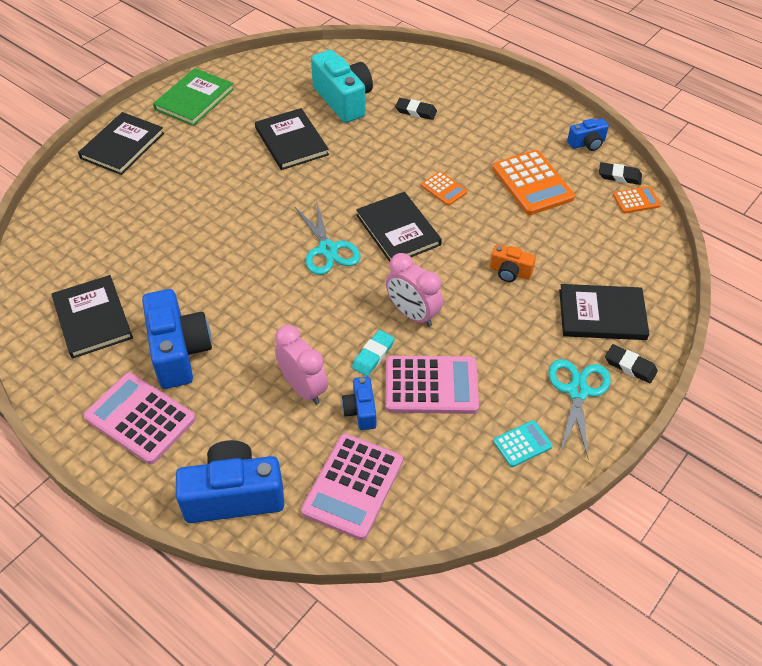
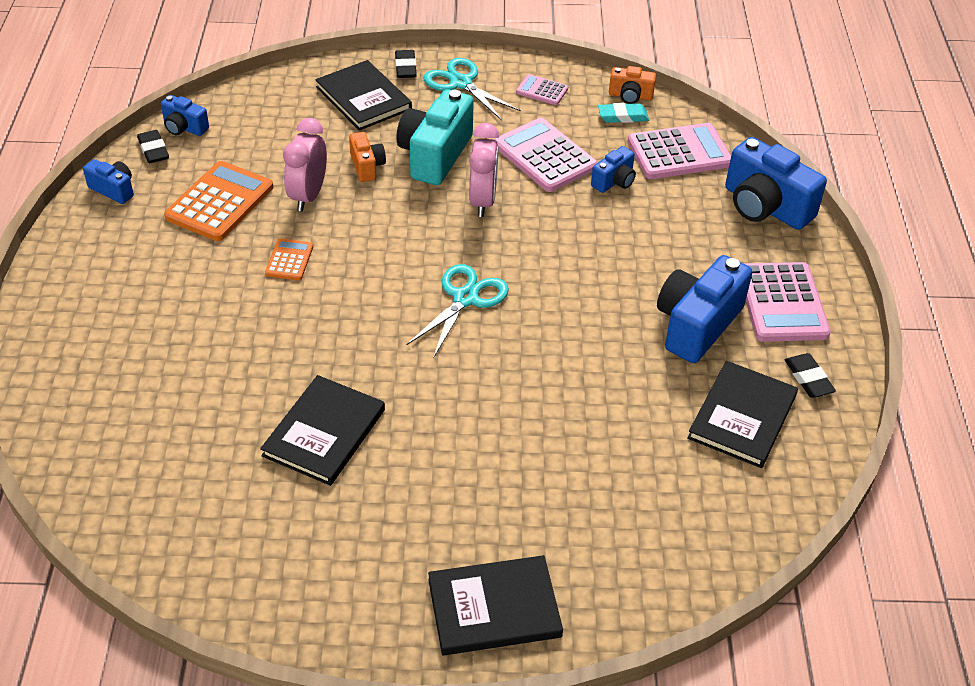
camera: 130 degrees left, 5 degrees down
green book [153,68,234,126] -> none
pink clock [275,325,328,405] -> pink clock moved to [283,118,327,211]
turquoise camera [311,50,373,123] -> turquoise camera moved to [396,90,474,185]
turquoise eraser [352,330,395,376] -> turquoise eraser moved to [598,103,649,123]
black book [356,192,442,262] -> none
black eraser [395,98,437,120] -> black eraser moved to [785,353,836,398]
turquoise calculator [493,420,553,467] -> pink calculator [516,74,568,105]
turquoise scissors [548,359,611,458] -> turquoise scissors turned 75 degrees clockwise [423,58,521,120]
orange calculator [613,186,661,213] -> blue camera [161,95,209,136]
none -> orange camera [609,66,656,104]

